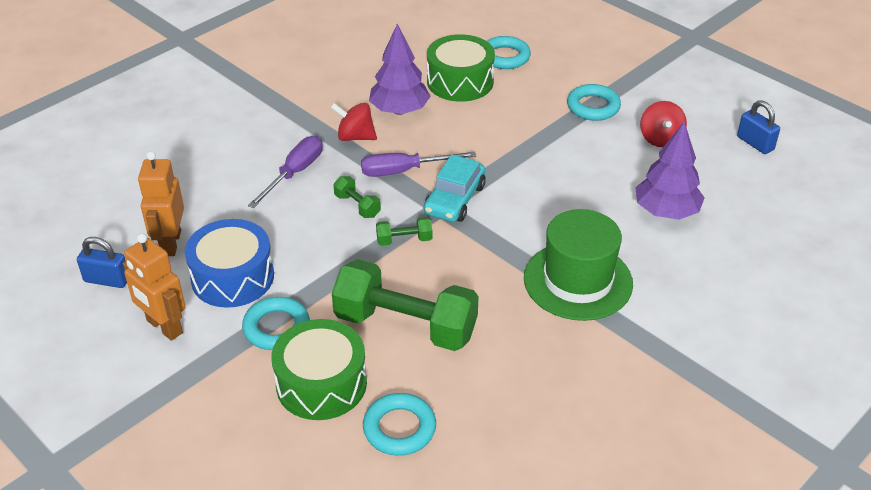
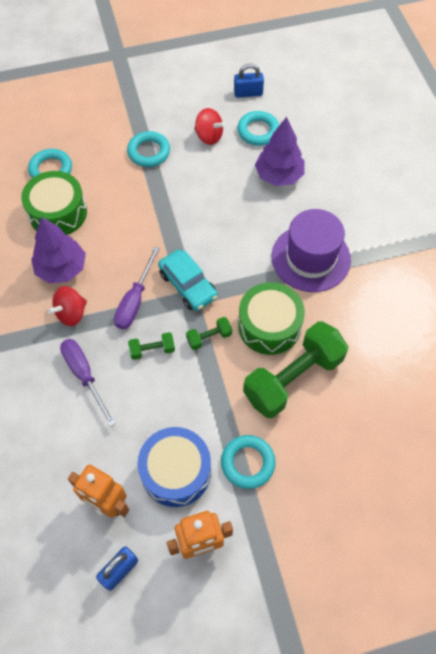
camera: 60 degrees left, 20 degrees up
green drum [271,319,367,420] -> green drum moved to [238,282,305,355]
turquoise ring [363,393,436,456] -> turquoise ring moved to [237,111,279,146]
green dumbbell [376,217,433,246] -> green dumbbell turned 45 degrees clockwise [186,317,232,350]
green hat [524,209,633,321] -> purple hat [272,209,351,292]

